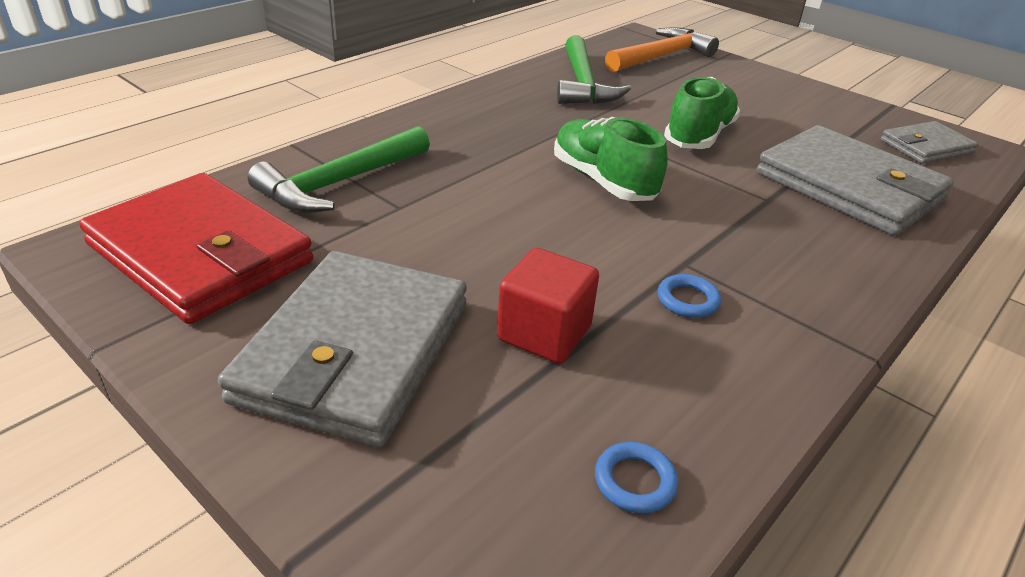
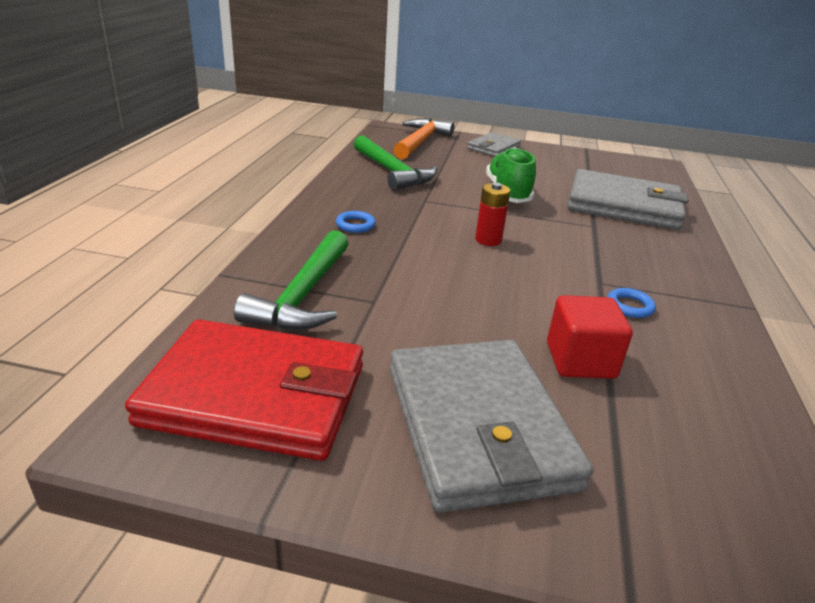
camera: 30 degrees left, 5 degrees down
green shoe [554,117,668,201] -> red battery [475,182,510,246]
blue ring [595,442,678,513] -> blue ring moved to [336,211,376,233]
grey wallet [881,121,978,164] -> grey wallet moved to [467,132,521,157]

